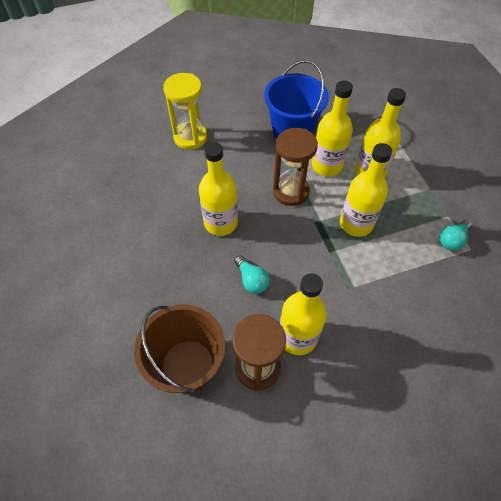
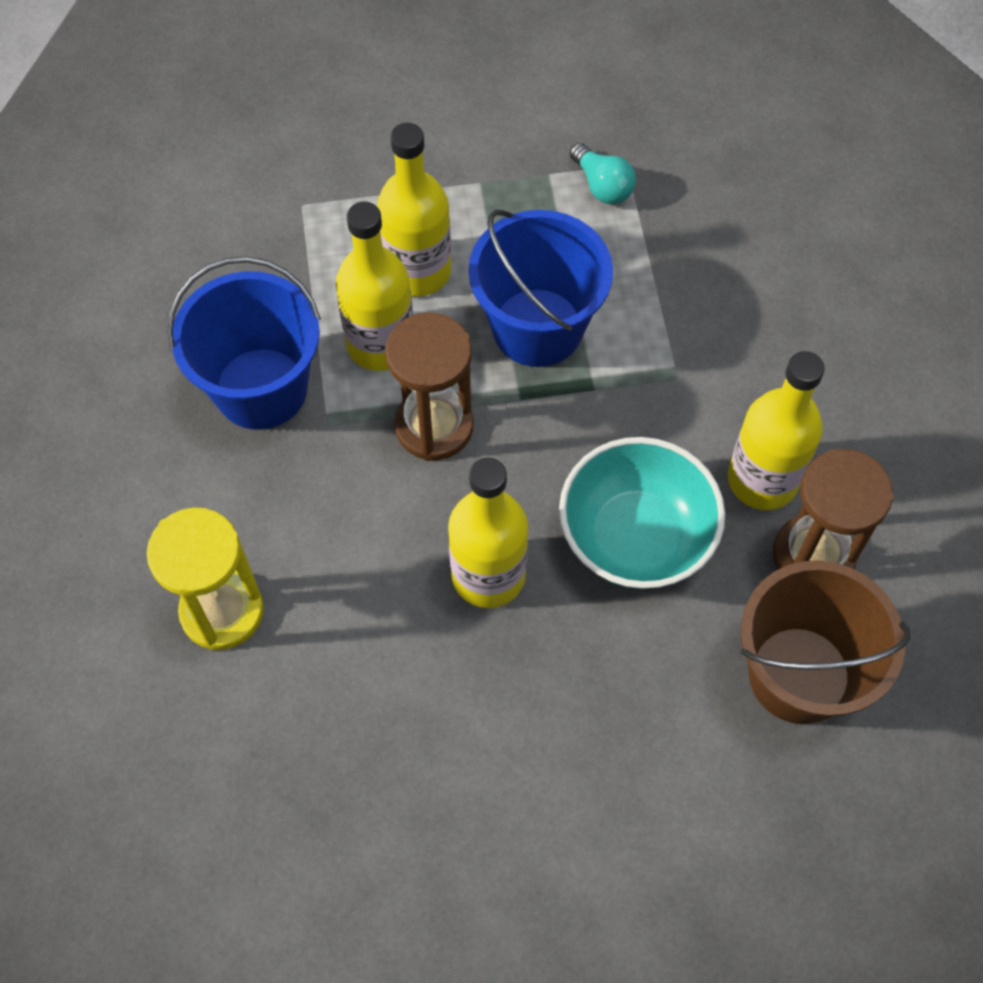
camera: 80 degrees left, 5 degrees up
turquoise light bulb [234,255,269,294] -> turquoise bowl [559,437,725,589]
yellow bottle [340,143,392,237] -> blue bucket [468,210,613,367]

